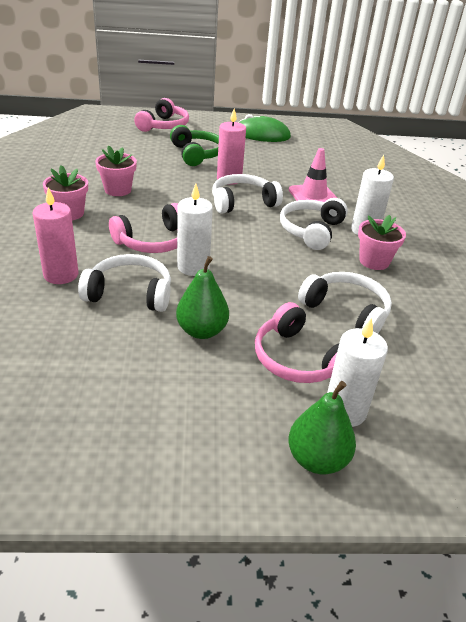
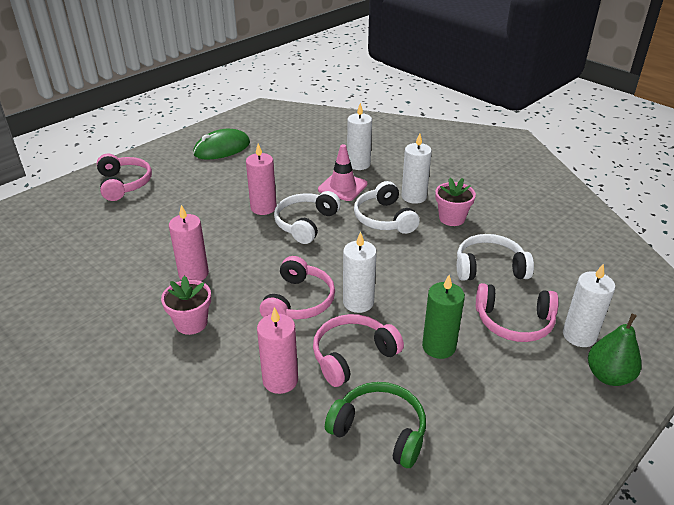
camera: 40 degrees left, 0 degrees up
white headphones [78,254,171,312] -> pink headphones [313,314,404,387]
pink flower pot [95,145,137,196] -> pink candle [169,205,209,281]
green headphones [170,125,219,166] -> green headphones moved to [325,382,426,468]
green pear [176,256,229,339] -> green candle [422,275,465,359]
none -> white candle [347,103,372,170]

